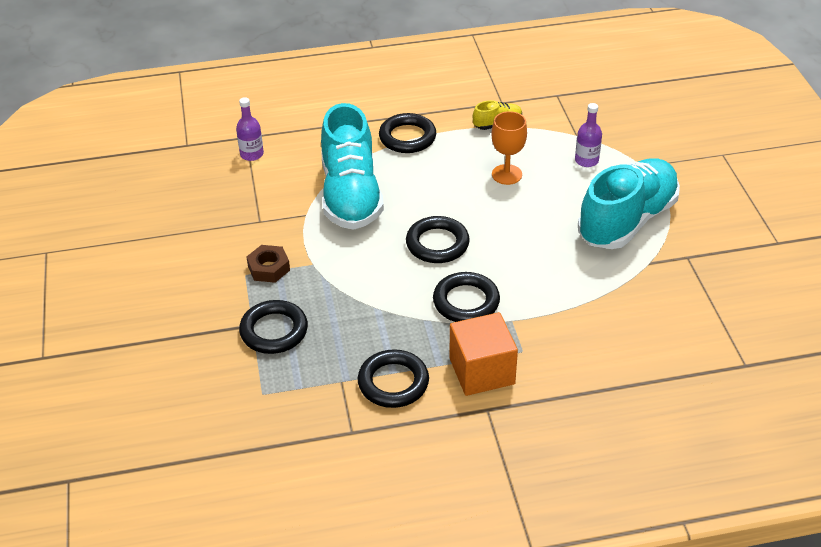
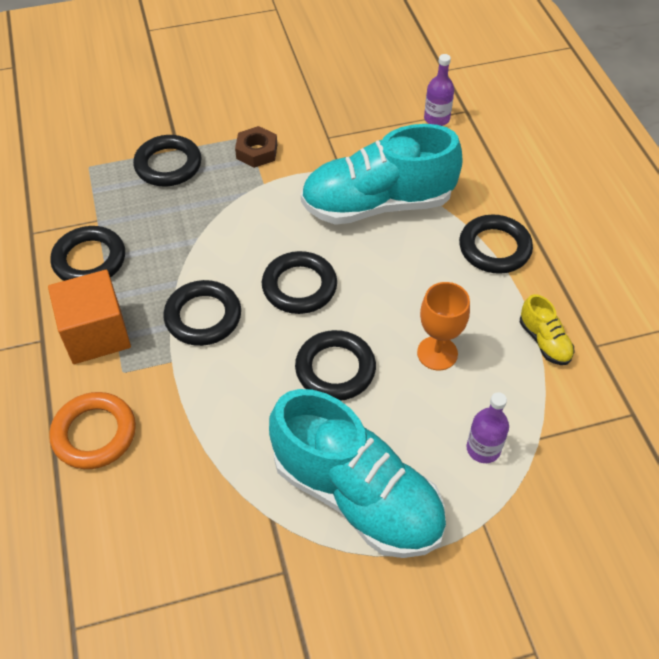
camera: 85 degrees right, 10 degrees up
none -> orange ring [49,392,136,469]
none -> black ring [295,330,376,401]

